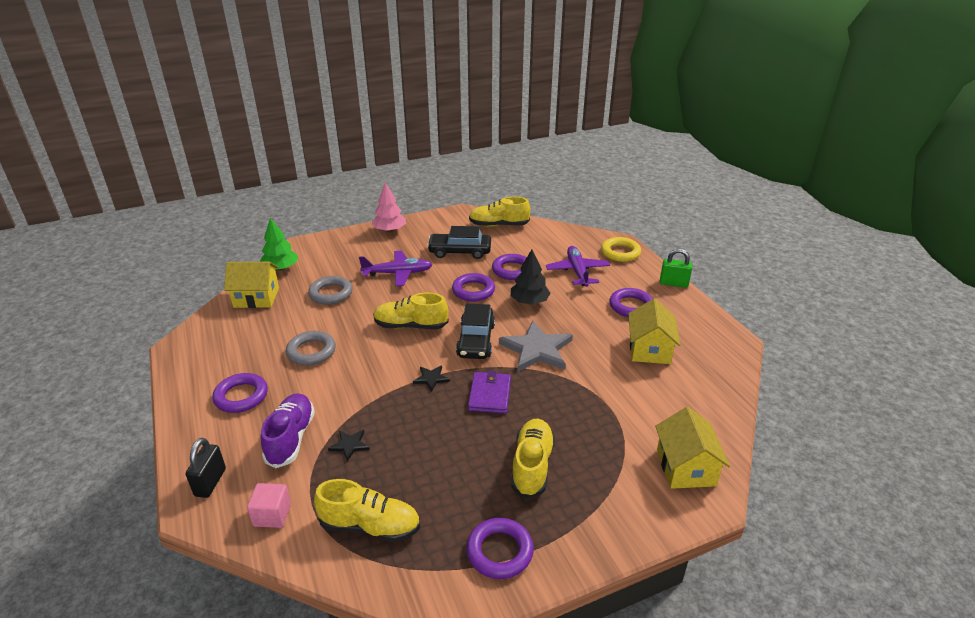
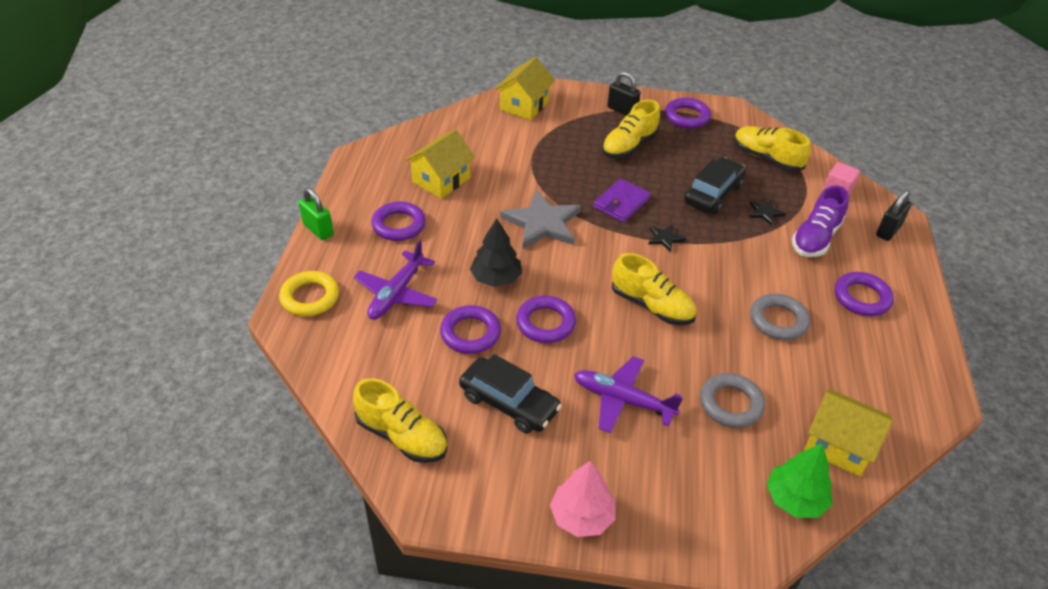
camera: 150 degrees left, 10 degrees up
black car [456,304,495,359] -> black car moved to [684,157,746,214]
none -> black padlock [607,72,641,116]

